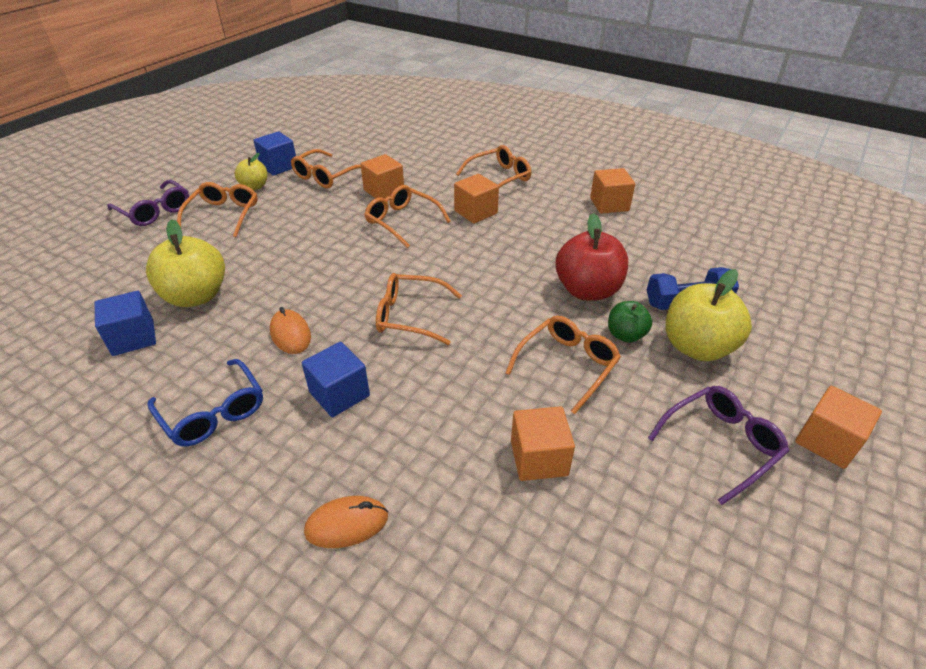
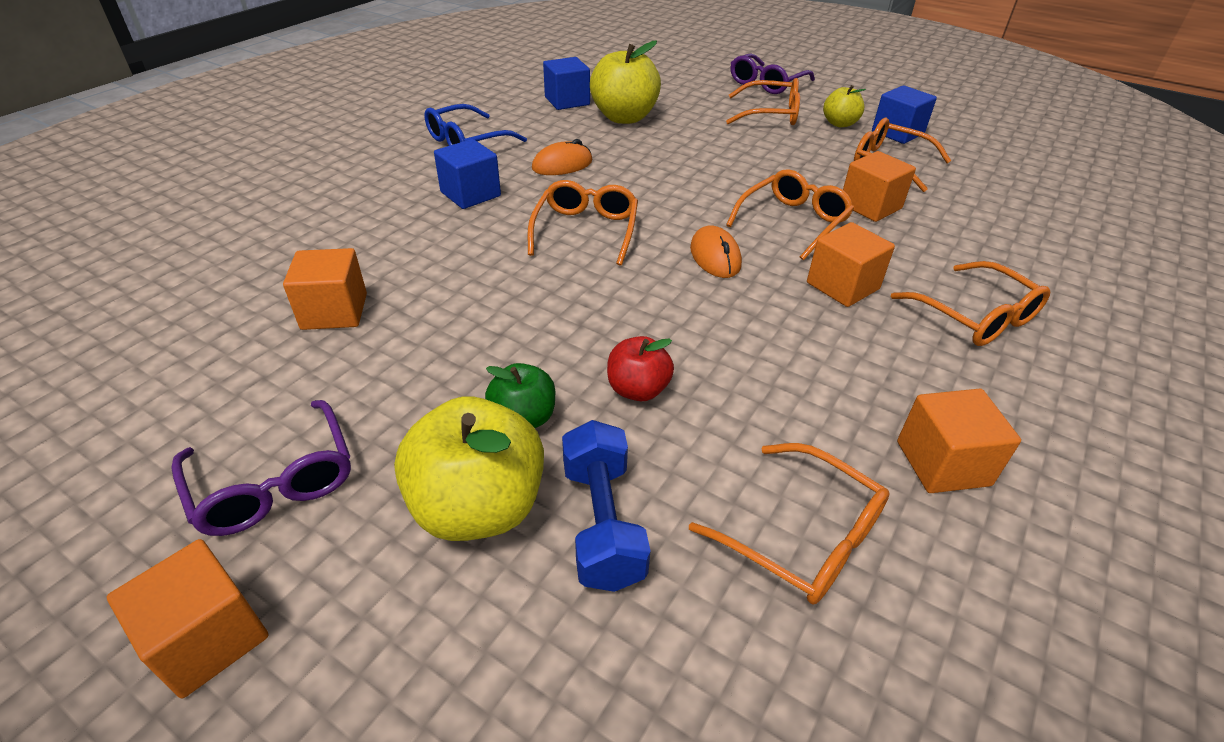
camera: 90 degrees right, 0 degrees up
orange mouse [304,496,388,548] -> orange mouse moved to [690,225,742,278]
orange glasses [505,316,621,414] -> orange glasses moved to [689,443,889,605]
red apple [556,213,628,301] -> red apple [607,336,674,401], size x0.56

